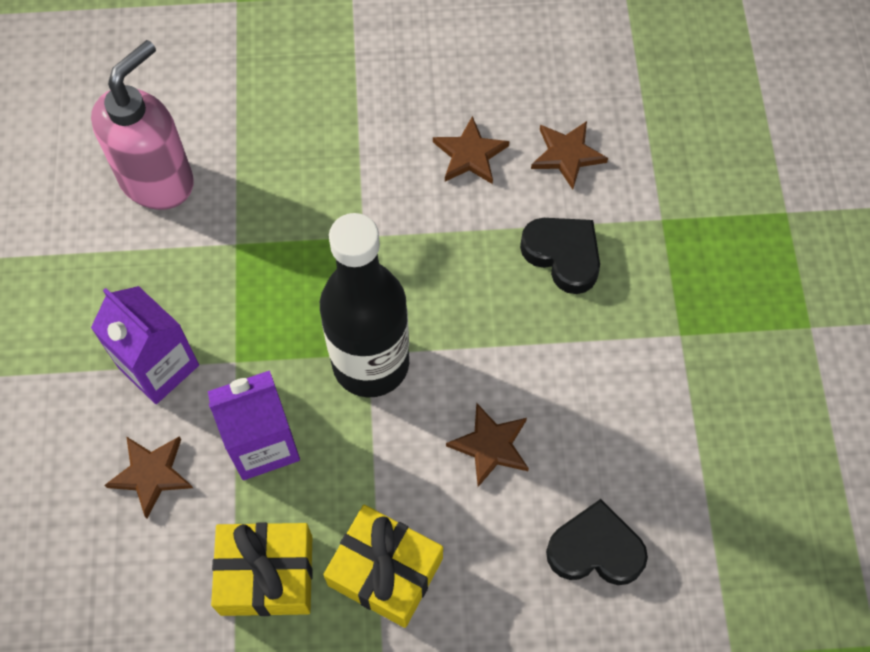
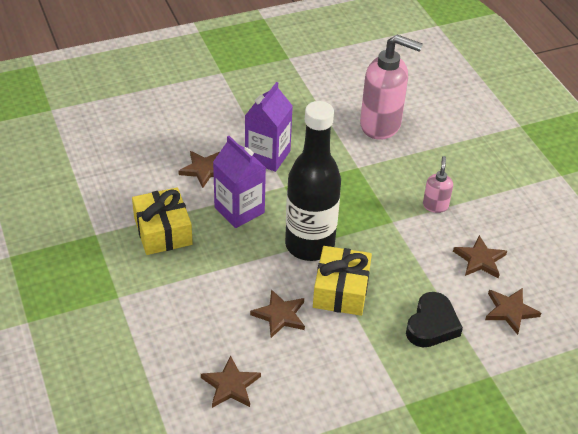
camera: 70 degrees right, 20 degrees down
yellow gift [323,505,443,628] -> yellow gift moved to [313,246,372,316]
black heart [546,499,648,585] -> brown star [201,356,261,408]
none -> pink soap dispenser [423,156,453,213]

